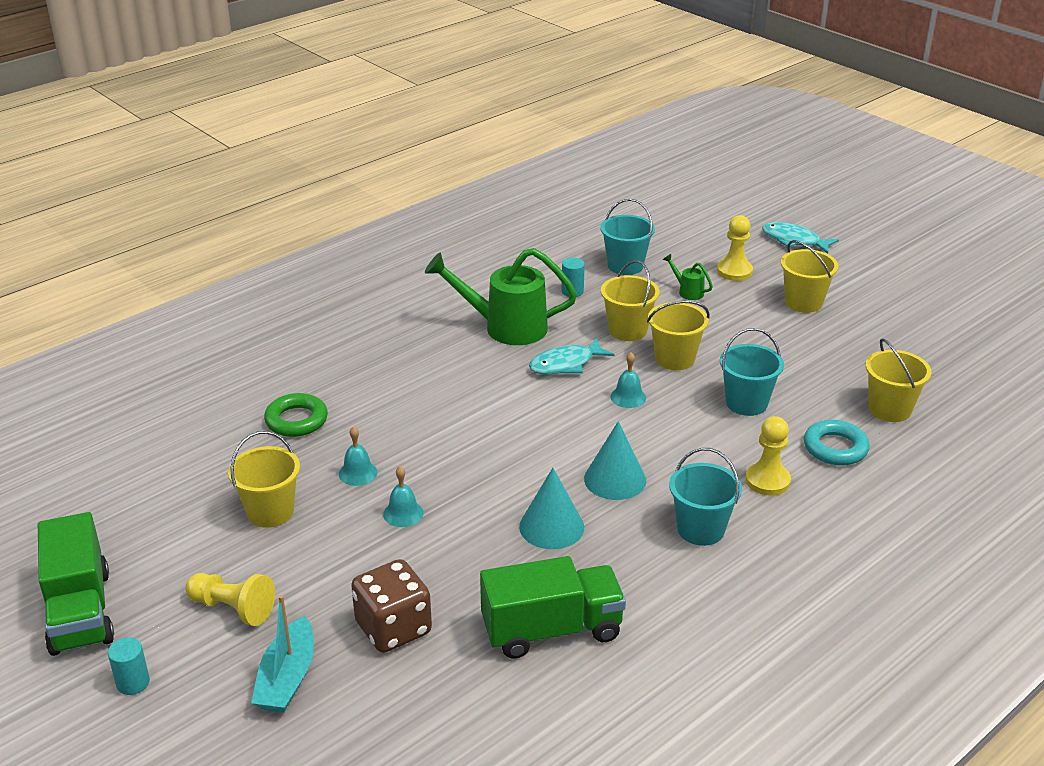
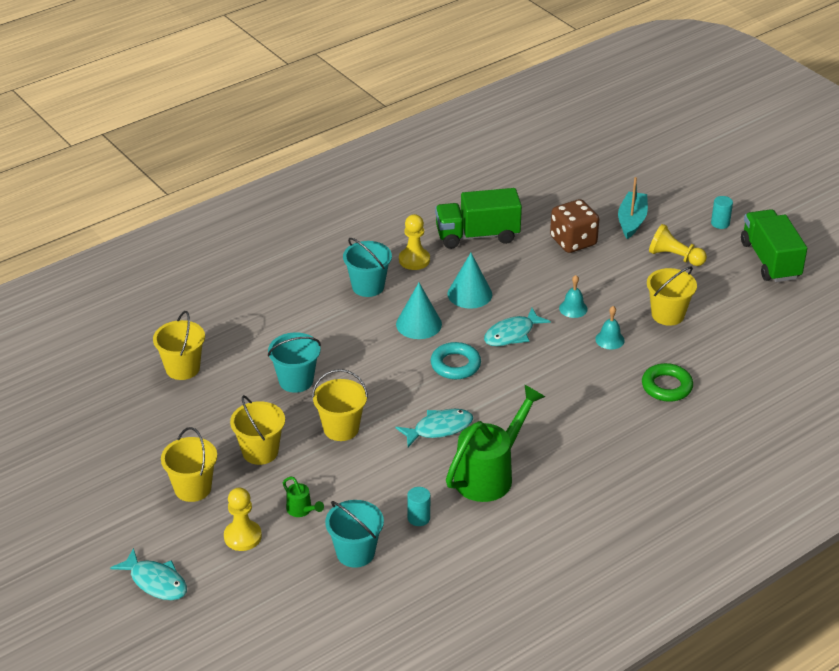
camera: 175 degrees left, 5 degrees up
green watering can [425,248,577,345] -> green watering can turned 60 degrees counterclockwise [446,385,545,502]
yellow bucket [601,260,660,341] -> yellow bucket moved to [230,395,285,465]
turquoise bell [610,352,646,408] -> none
yellow pawn [745,416,791,496] -> yellow pawn moved to [399,214,430,270]
turquoise ring [804,420,870,466] -> turquoise ring moved to [431,342,481,379]
none -> turquoise fish [484,308,551,346]

